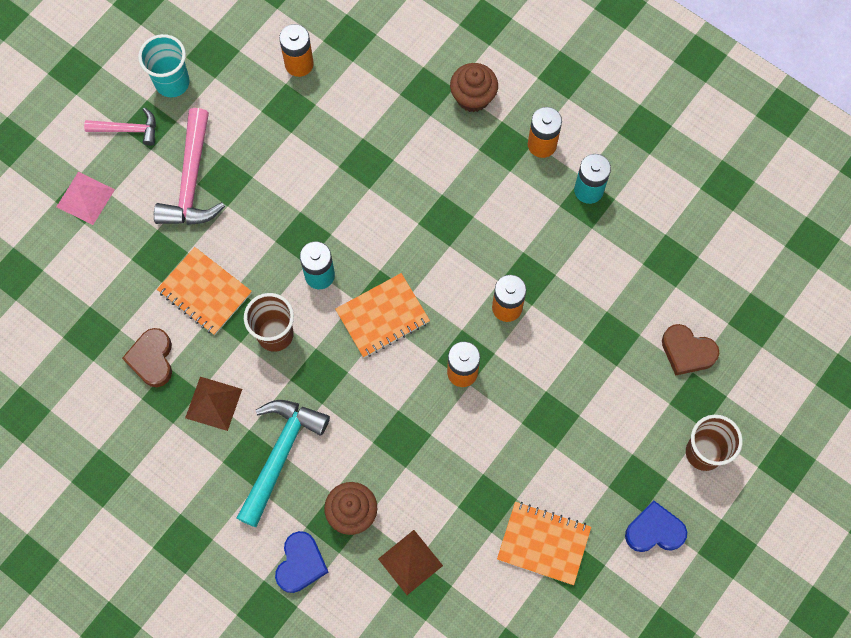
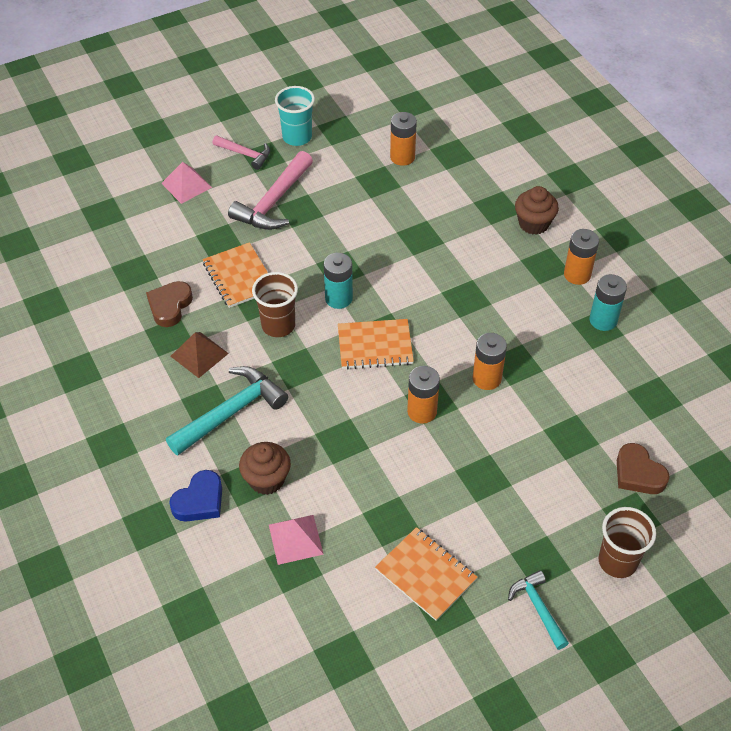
camera: 25 degrees right, 20 degrees down
brown pyramid [378,530,443,595] -> pink pyramid [269,515,324,565]
blue heart [625,500,687,552] -> turquoise hammer [508,570,569,650]

